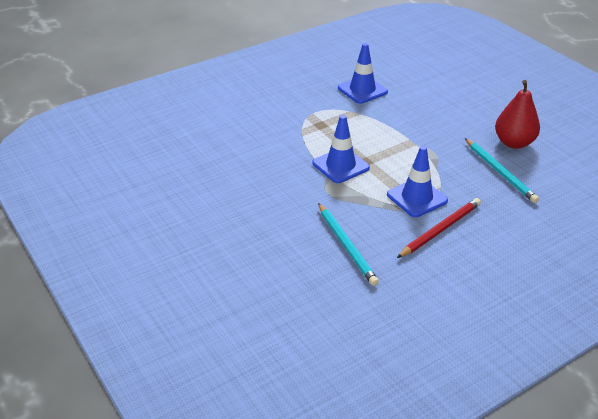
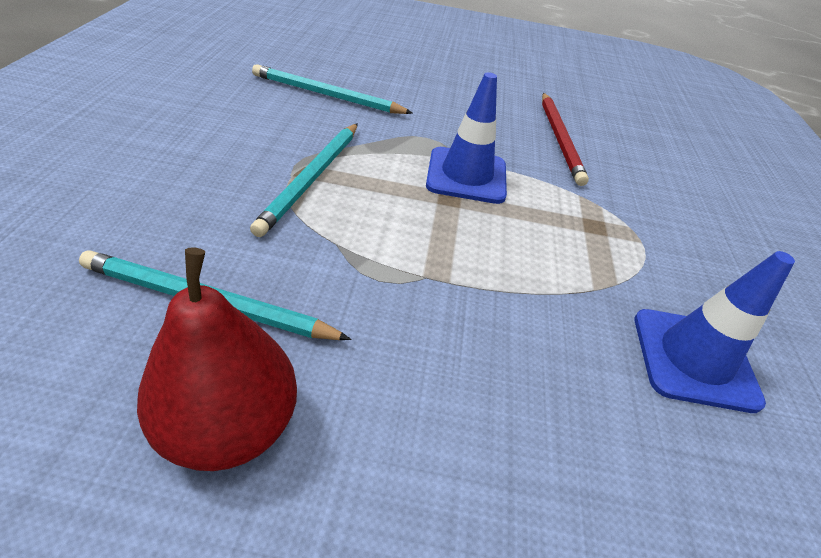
camera: 125 degrees right, 5 degrees up
blue traffic cone [387,146,448,217] -> turquoise pencil [250,123,358,237]
red pencil [397,198,481,258] -> red pencil moved to [542,93,589,186]

